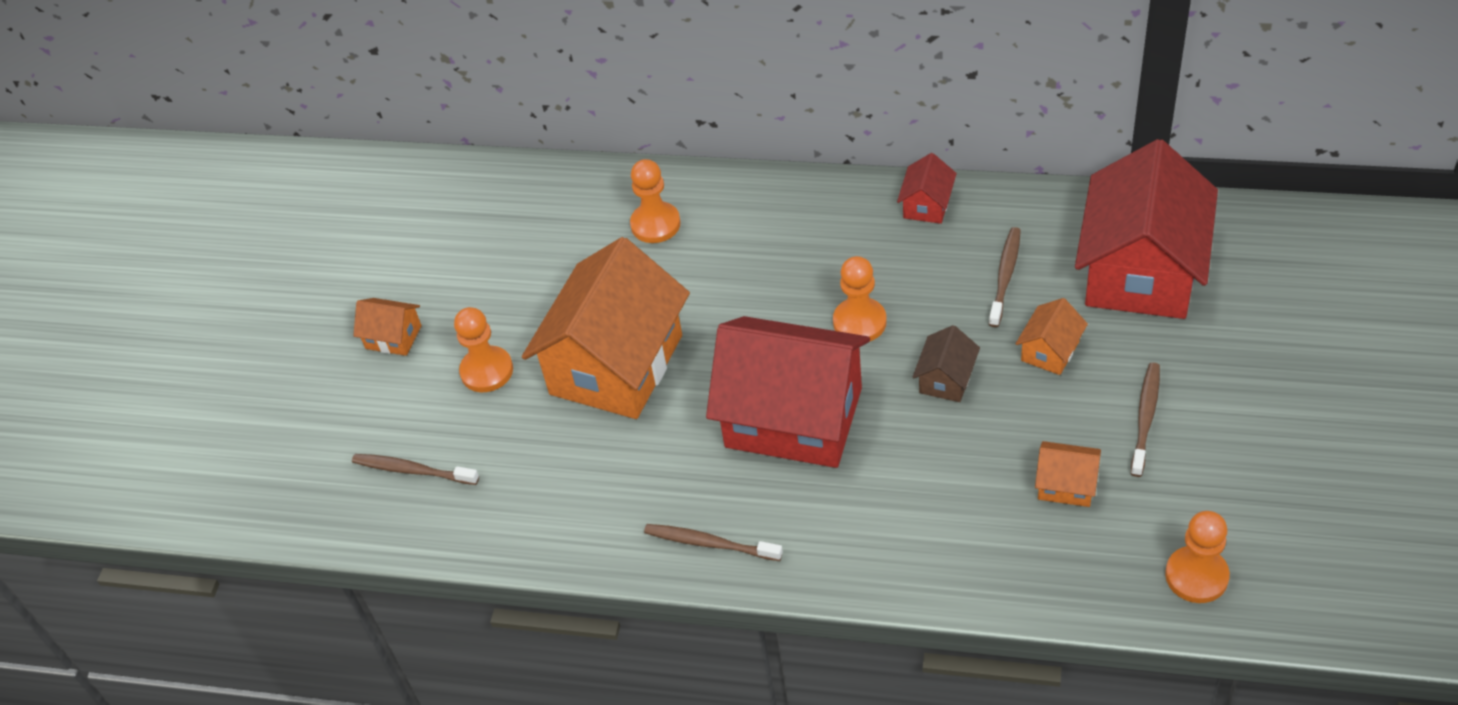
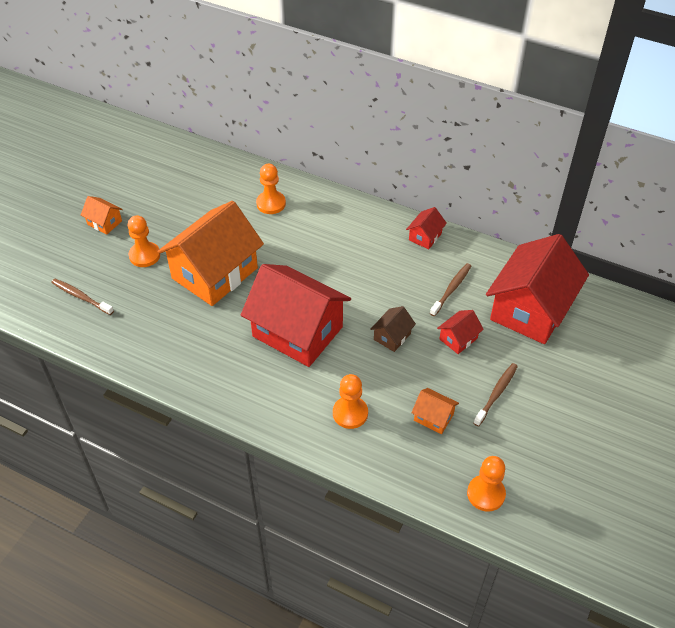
camera: 10 degrees right, 0 degrees up
brown toothbrush [644,524,783,561] -> none
orange pawn [833,256,887,341] -> orange pawn moved to [333,374,368,429]
orange house [1016,298,1088,375] -> red house [437,310,484,354]

